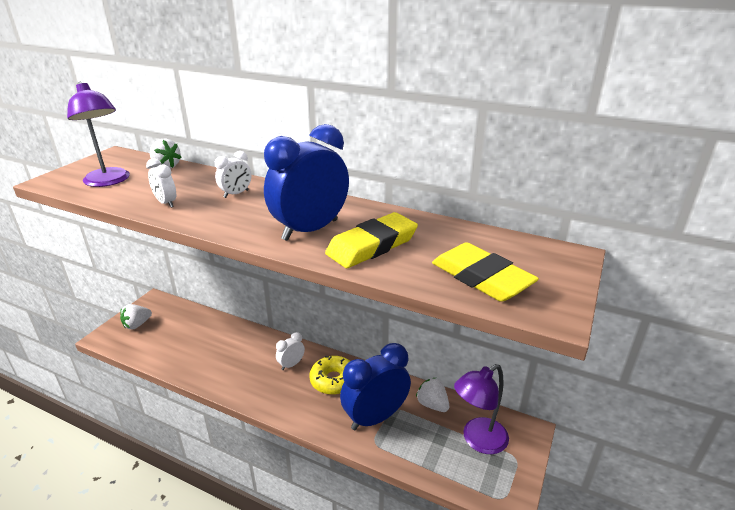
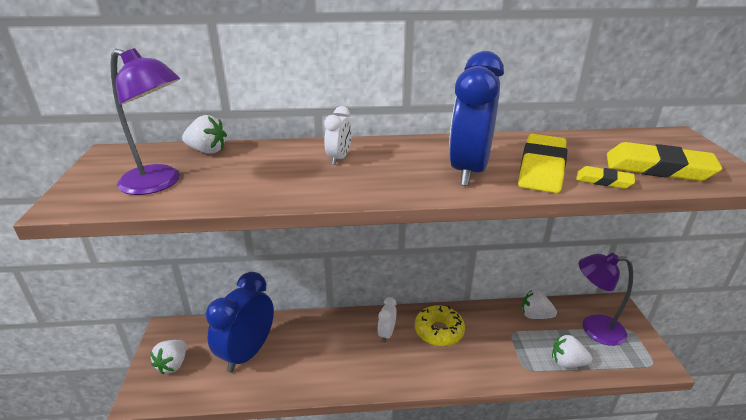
camera: 30 degrees left, 0 degrees up
white clock [146,158,176,208] -> none
blue clock [340,343,411,430] -> blue clock moved to [206,272,274,373]
purple lamp [454,364,509,454] -> purple lamp turned 75 degrees clockwise [579,253,633,346]
none -> white strawberry [552,335,592,368]
none -> yellow eraser [576,166,635,189]

